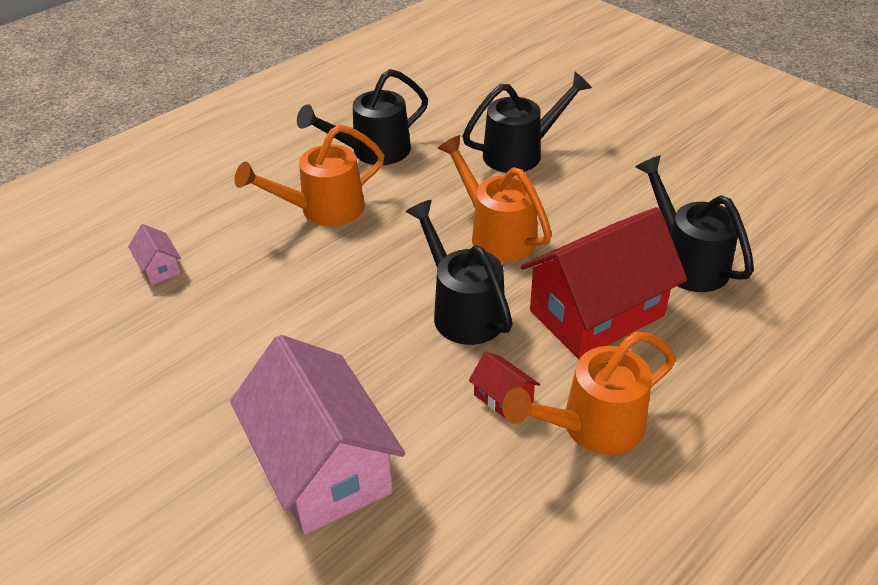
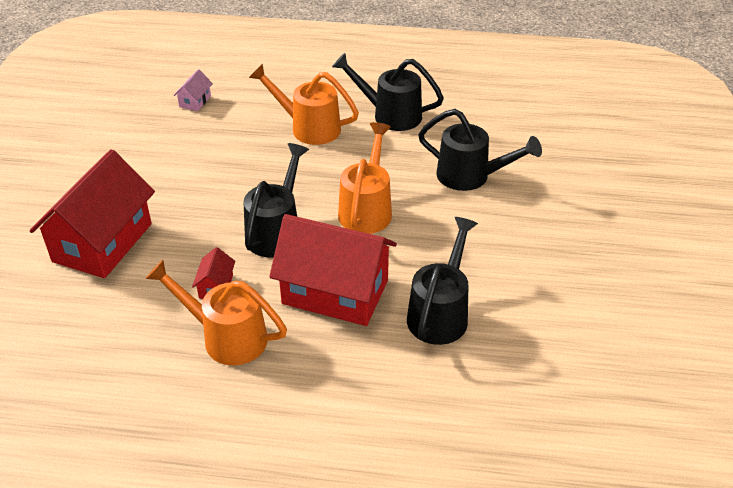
camera: 50 degrees right, 0 degrees up
pink house [230,335,405,535] -> red house [29,149,155,278]

